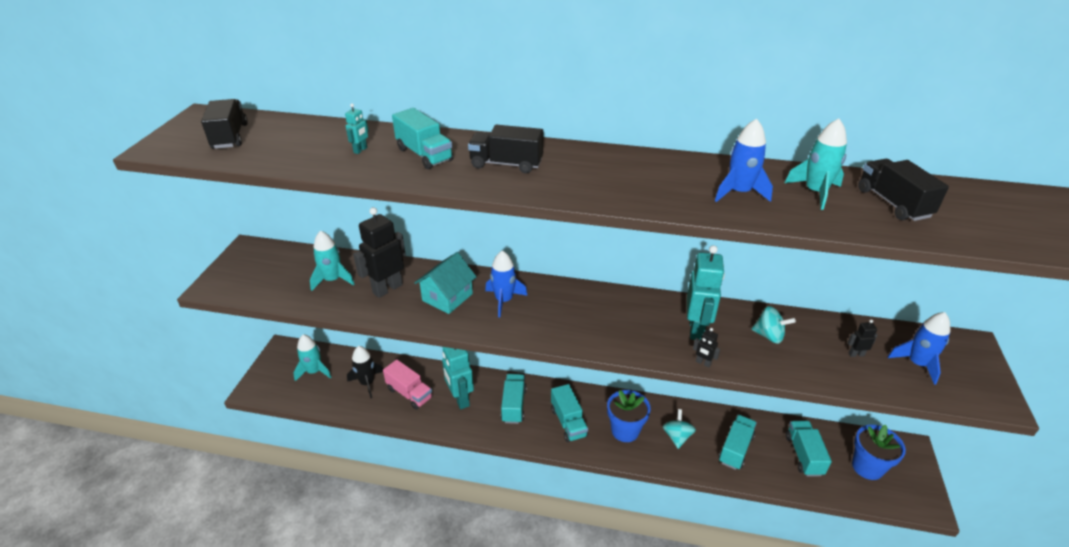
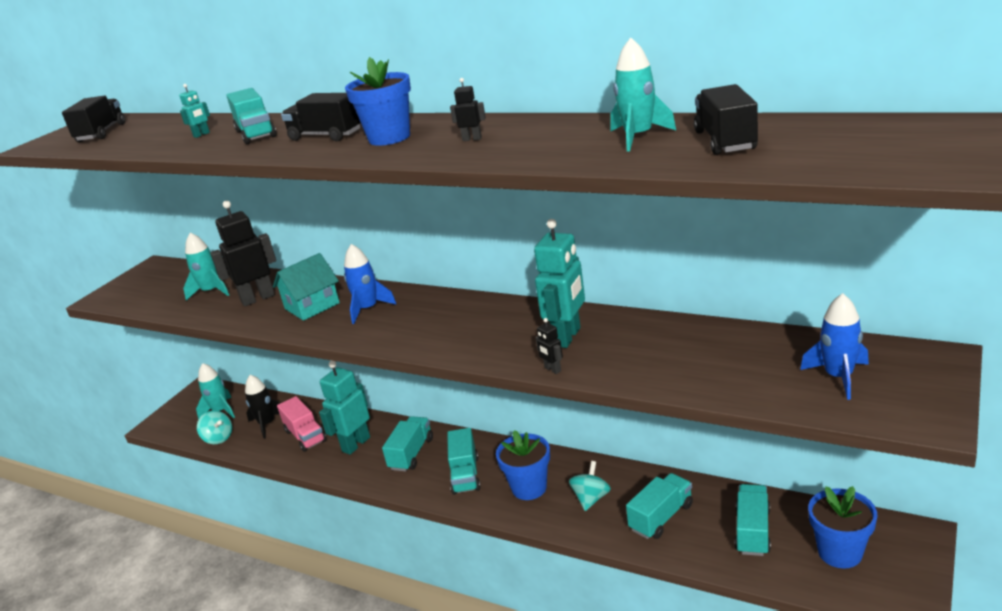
camera: 20 degrees right, 10 degrees down
turquoise robot [442,347,474,409] -> turquoise robot turned 45 degrees clockwise [319,361,370,455]
blue rocket [715,118,773,202] -> none
turquoise spinning top [751,306,796,344] -> turquoise spinning top moved to [197,411,232,444]
black robot [848,319,878,357] -> black robot moved to [450,78,486,141]
none -> blue flower pot [345,57,411,146]

